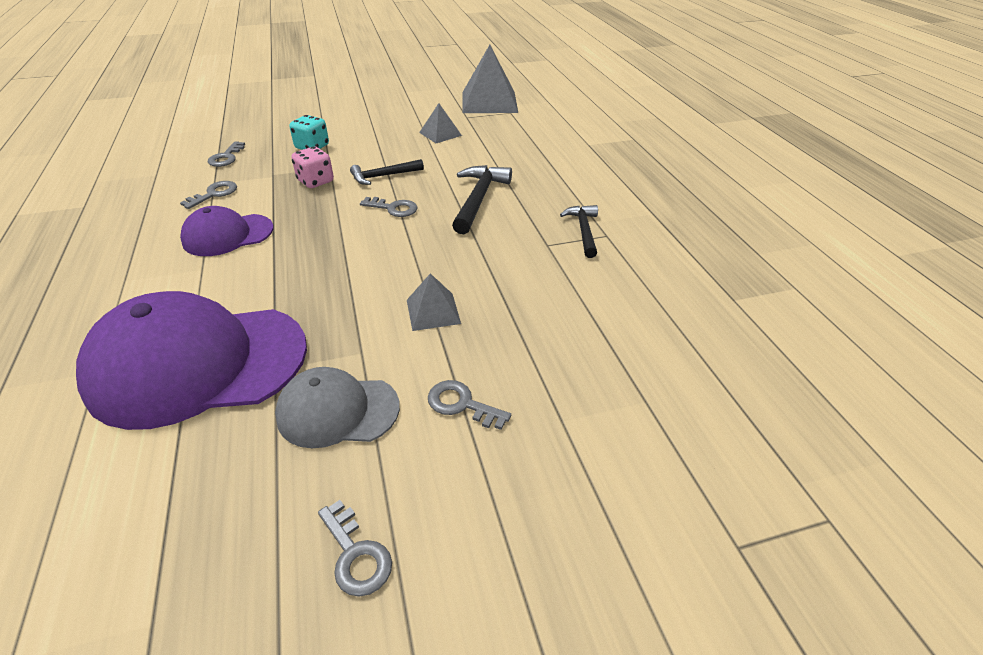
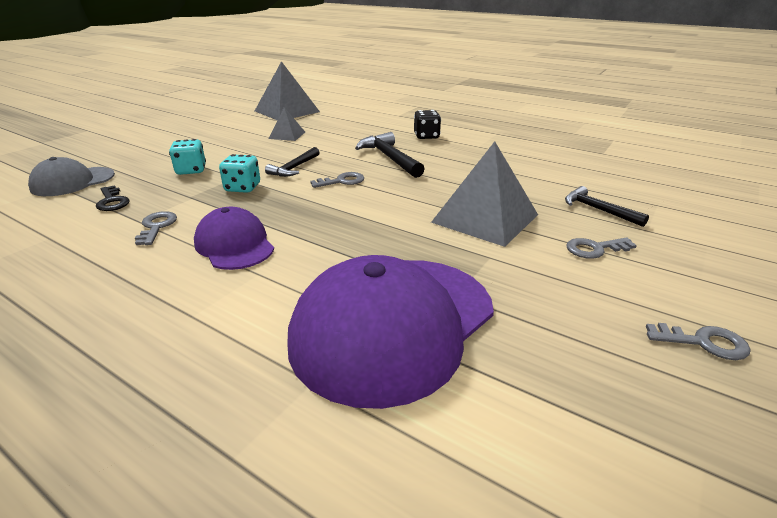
camera: 40 degrees left, 10 degrees down
purple cap [180,206,274,256] -> purple cap turned 120 degrees clockwise [194,207,274,270]
grey key [208,142,245,167] -> black key [96,185,130,211]
grey cap [275,367,400,448] -> grey cap moved to [28,157,115,196]
pink dice [291,147,334,188] -> turquoise dice [219,154,260,193]
grey pyramid [407,273,461,331] -> grey pyramid [431,141,538,247], size x1.93
black hammer [560,205,598,258] -> black hammer moved to [565,186,649,227]
none -> black dice [414,110,441,139]

